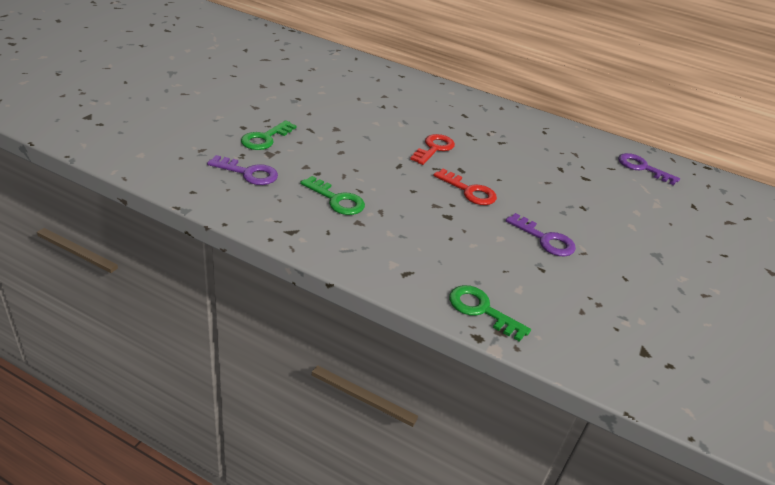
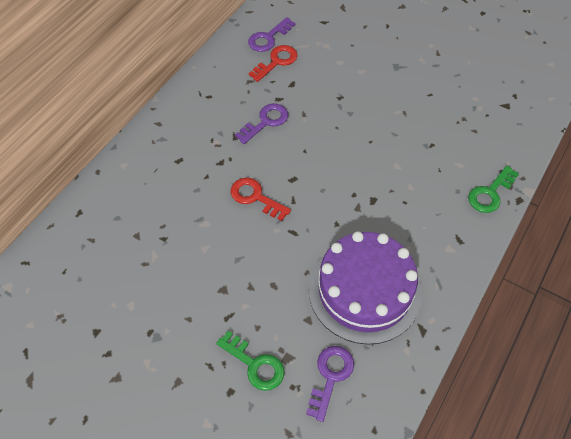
camera: 80 degrees left, 20 degrees up
green key [300,176,365,215] -> purple cake [309,231,422,345]
red key [433,169,497,205] -> red key moved to [249,45,298,82]
purple key [506,213,576,257] -> purple key moved to [235,103,288,144]

